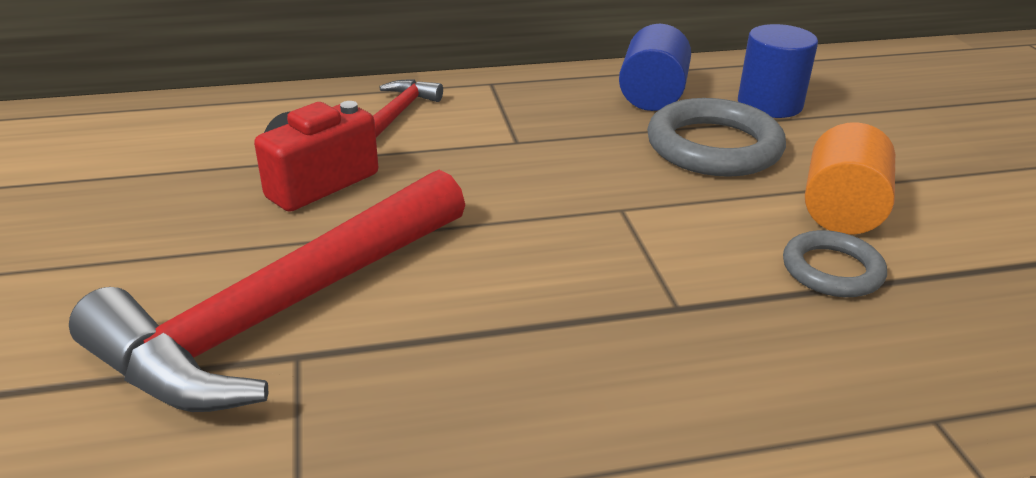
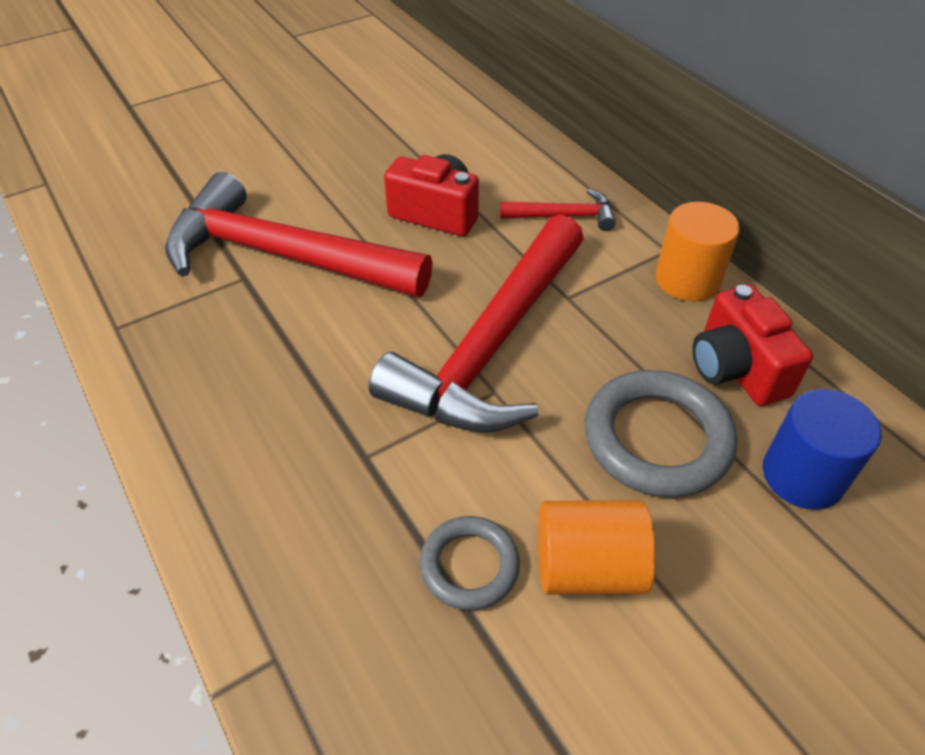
camera: 70 degrees right, 15 degrees up
blue cylinder [619,24,691,111] -> red camera [692,285,813,406]
none -> red hammer [369,214,584,433]
none -> orange cylinder [655,202,740,301]

